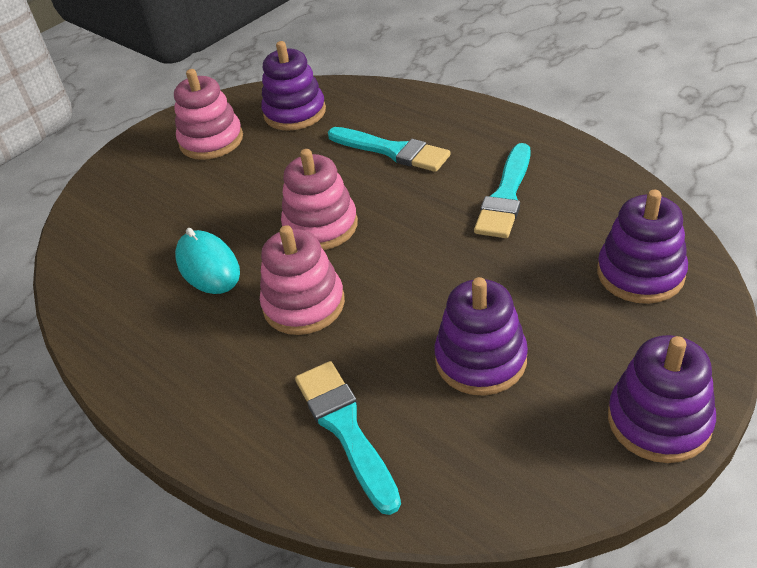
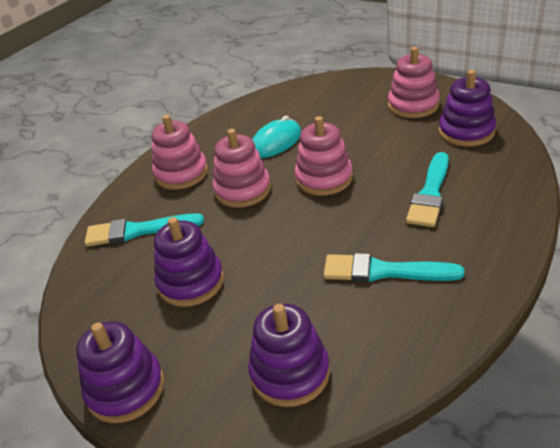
camera: 80 degrees right, 5 degrees down
turquoise brush [295,361,401,515] -> turquoise brush turned 150 degrees counterclockwise [85,213,204,247]
none -> pink stacking toy [152,115,208,190]

